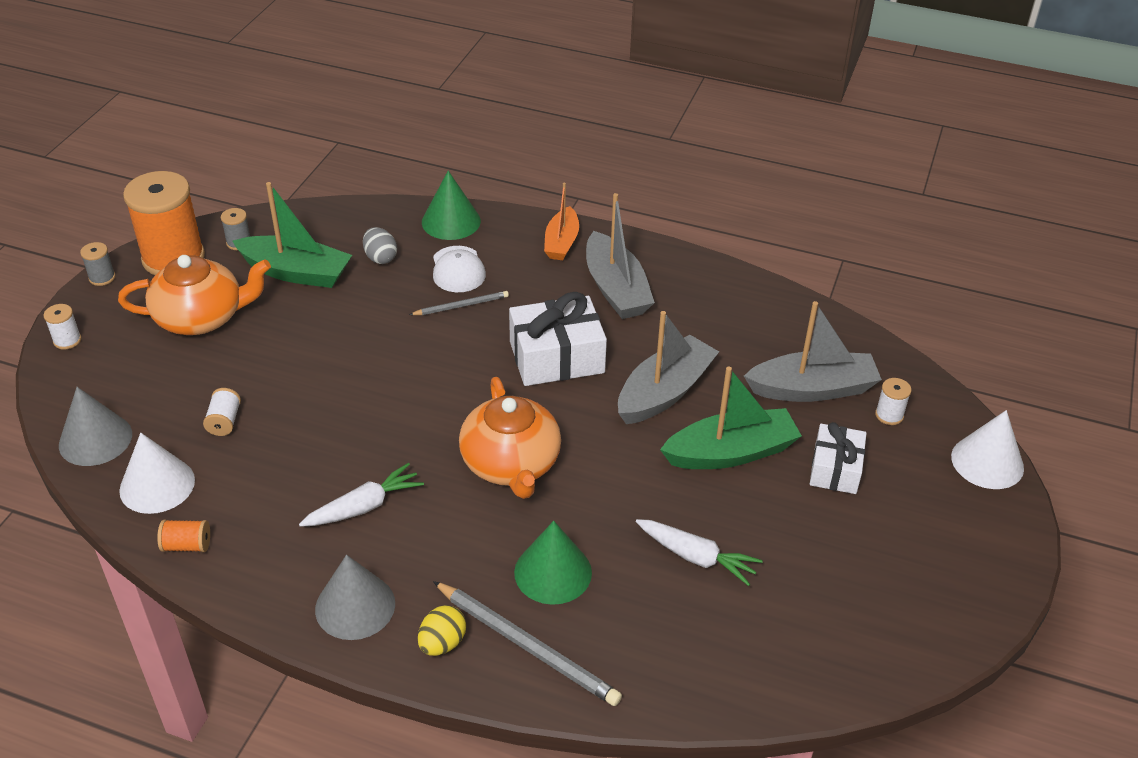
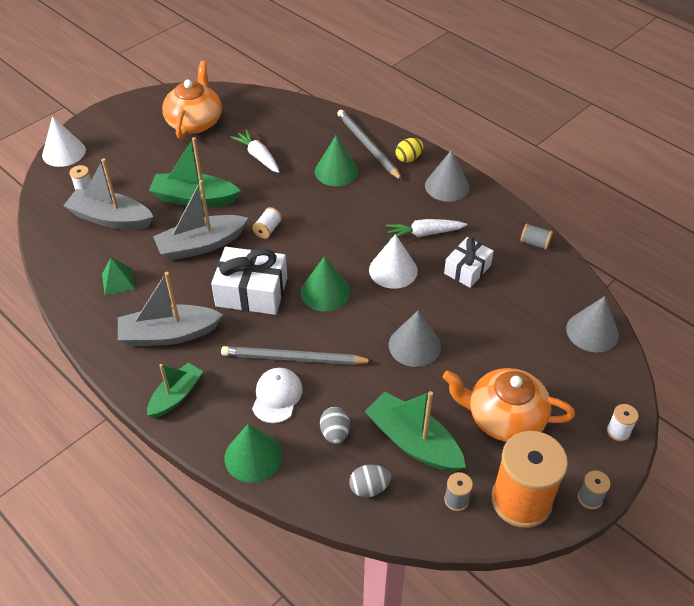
camera: 155 degrees left, 5 degrees up
white cone [119,433,195,514] -> white cone moved to [369,234,418,289]
orange spool [157,520,210,552] -> grey spool [520,223,553,250]
white spool [203,388,241,436] -> white spool moved to [252,207,282,239]
grey pencil [409,291,509,315] -> grey pencil [221,346,373,365], size x1.78
orange teapot [459,377,561,499] -> orange teapot moved to [162,61,222,139]
orange boat [544,183,579,260] -> green boat [147,362,203,418]
grey boat [586,193,655,319] -> grey boat turned 105 degrees counterclockwise [118,272,223,347]
white gift [810,422,867,494] -> white gift moved to [444,237,494,288]
none -> green pyramid [102,258,135,295]
none -> green cone [301,256,350,312]
none -> grey egg [349,465,391,497]
none -> grey cone [389,310,441,367]

